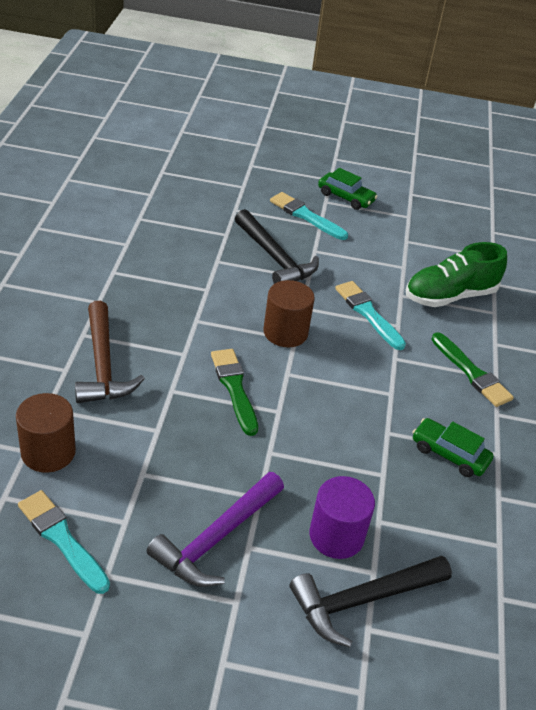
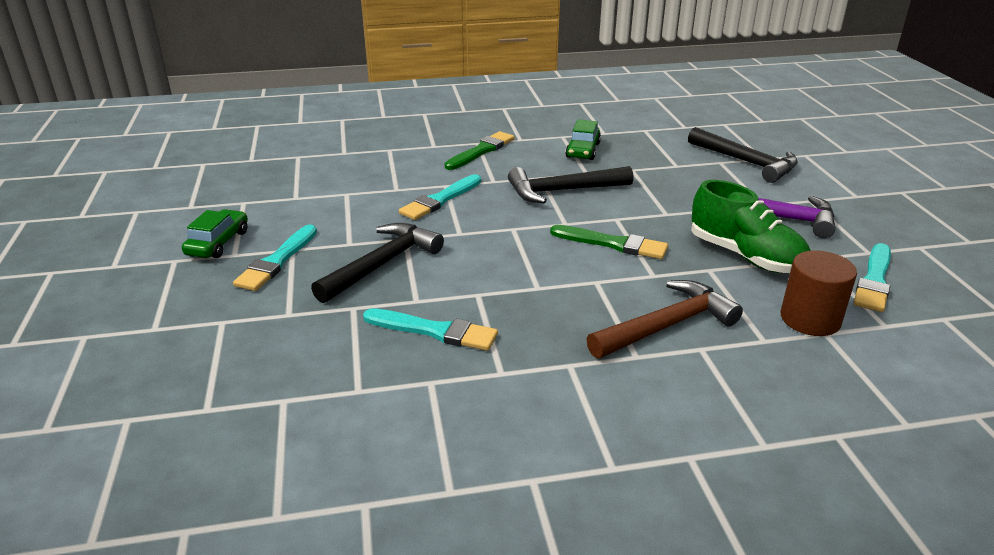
camera: 105 degrees left, 10 degrees down
green brush [211,349,258,436] -> green brush turned 120 degrees counterclockwise [550,225,668,259]
brown cylinder [263,280,315,347] -> none
purple cylinder [309,476,375,559] -> none
green shoe [406,242,507,307] -> green shoe moved to [691,180,811,273]
none -> turquoise brush [363,308,498,351]
none -> black hammer [508,166,633,204]

